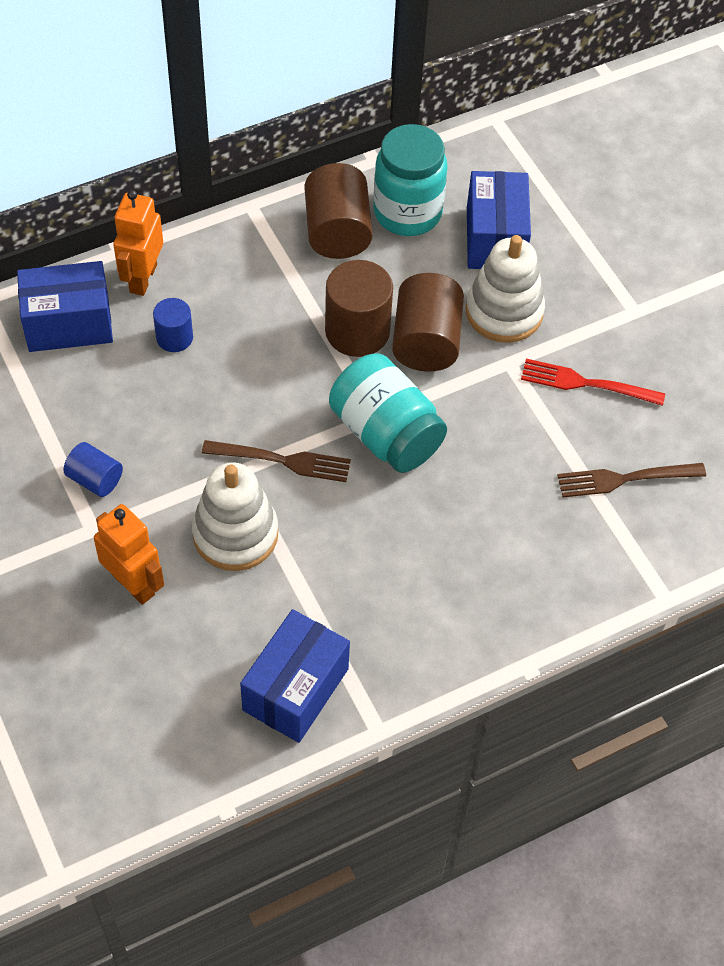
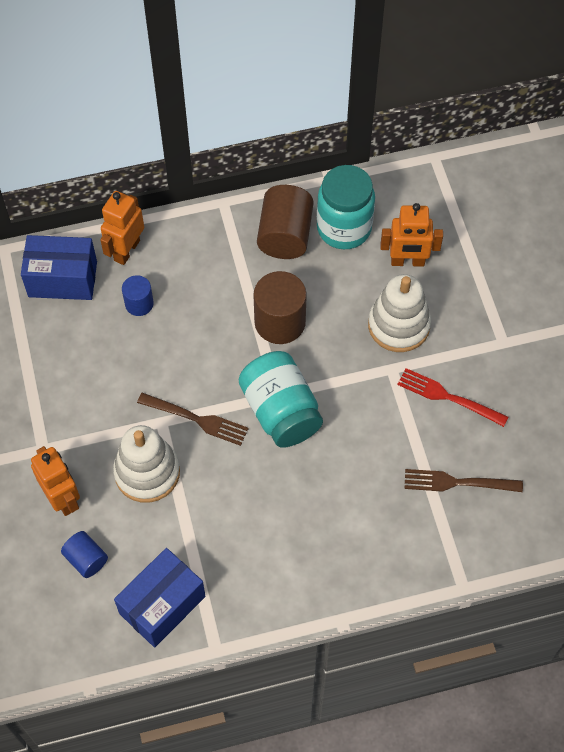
camera: 15 degrees right, 5 degrees up
blue cylinder [63,442,123,497] -> blue cylinder moved to [61,531,108,578]
brown cylinder [392,273,464,372] -> none
blue box [467,171,531,269] -> orange robot [380,203,443,267]

